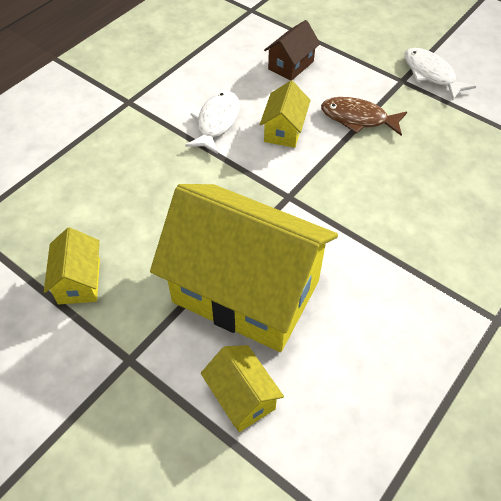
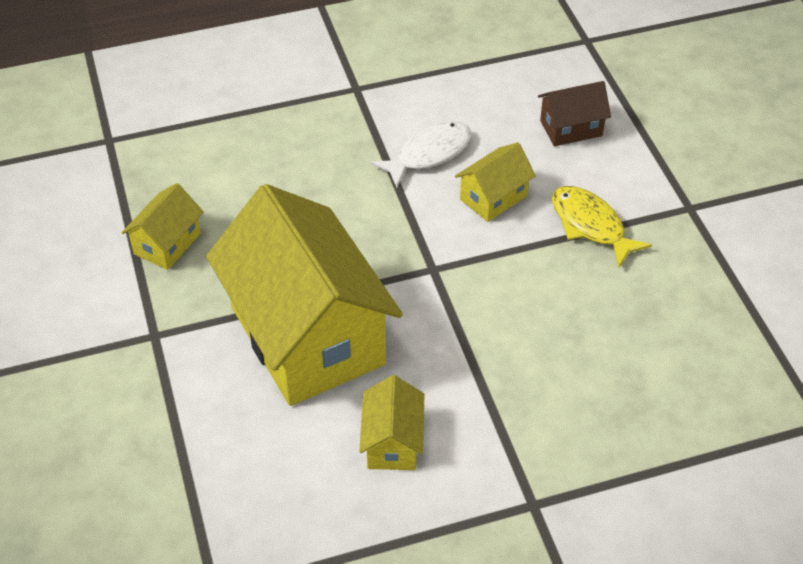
camera: 35 degrees right, 5 degrees down
yellow house [201,345,284,432] -> yellow house moved to [359,375,424,470]
brown fish [321,97,407,136] -> yellow fish [552,186,652,268]
white fish [404,48,476,100] -> none

